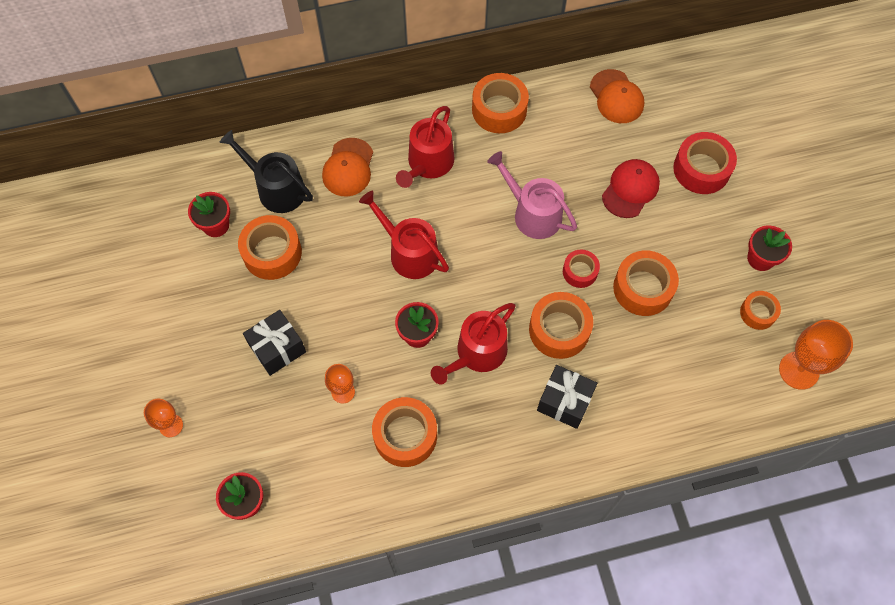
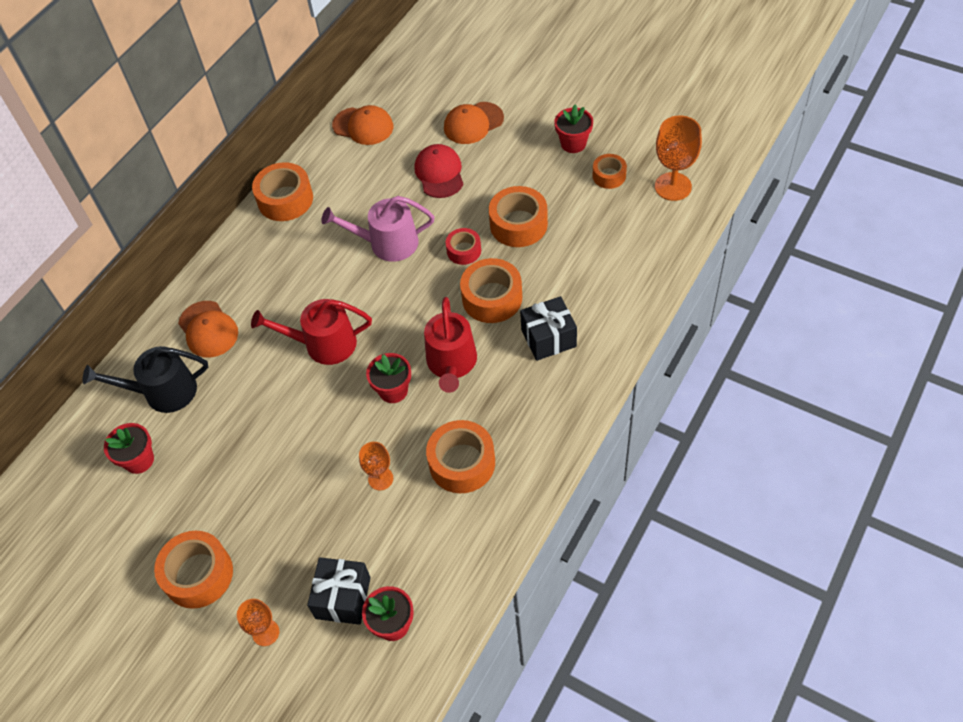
camera: 40 degrees left, 10 degrees down
orange tape [238,215,302,280] -> orange tape moved to [154,530,233,609]
black gift [243,310,306,376] -> black gift moved to [307,557,371,625]
red watering can [396,106,454,188] -> none
red tape [673,132,737,194] -> orange cap [444,102,504,144]

